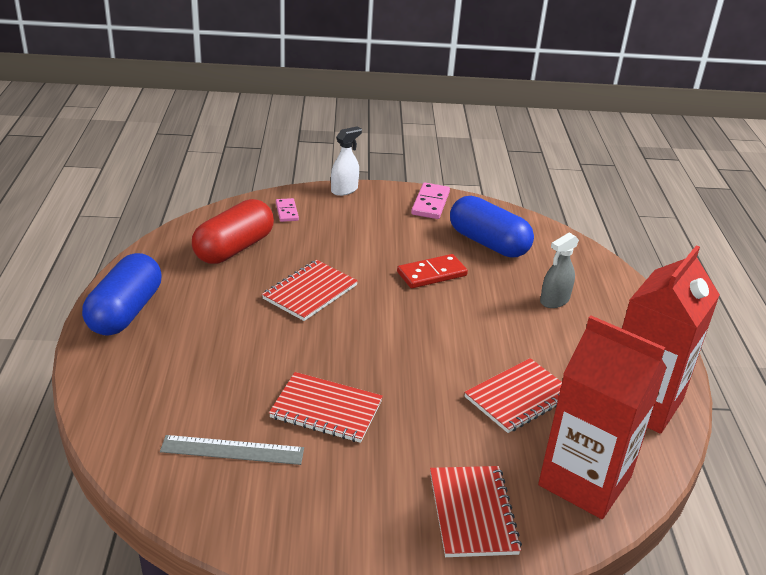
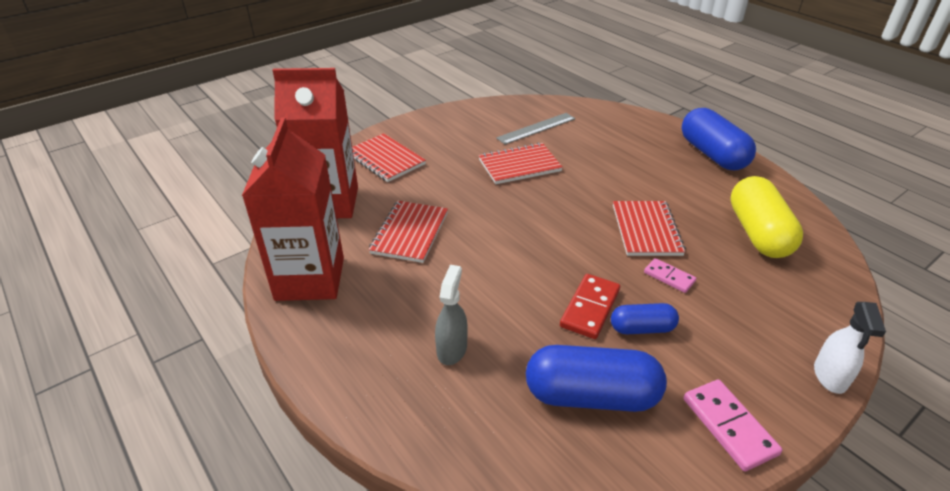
camera: 145 degrees right, 5 degrees up
red capsule [192,199,274,264] -> yellow capsule [730,176,803,258]
pink domino [276,198,299,222] -> pink domino moved to [644,258,696,293]
none -> blue capsule [611,303,679,334]

